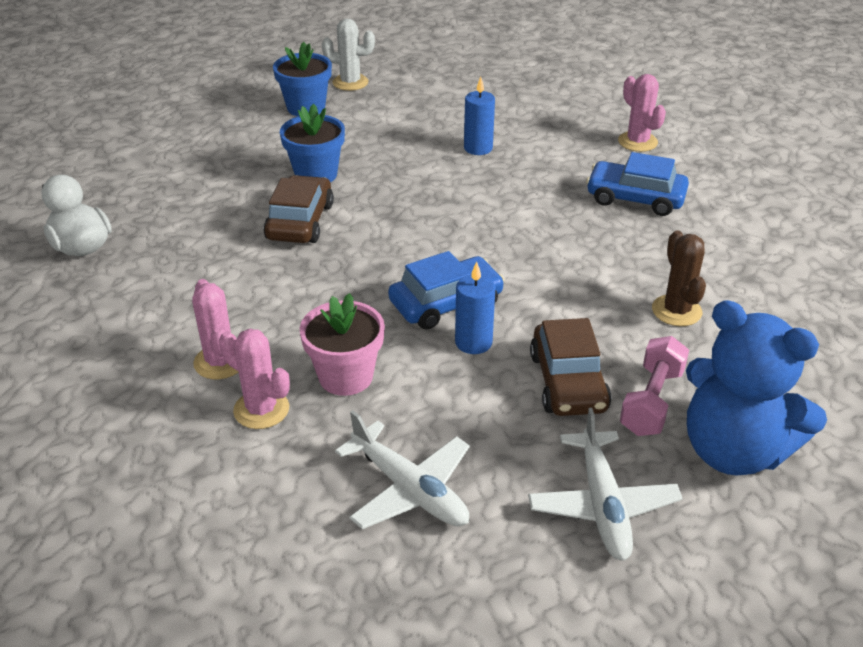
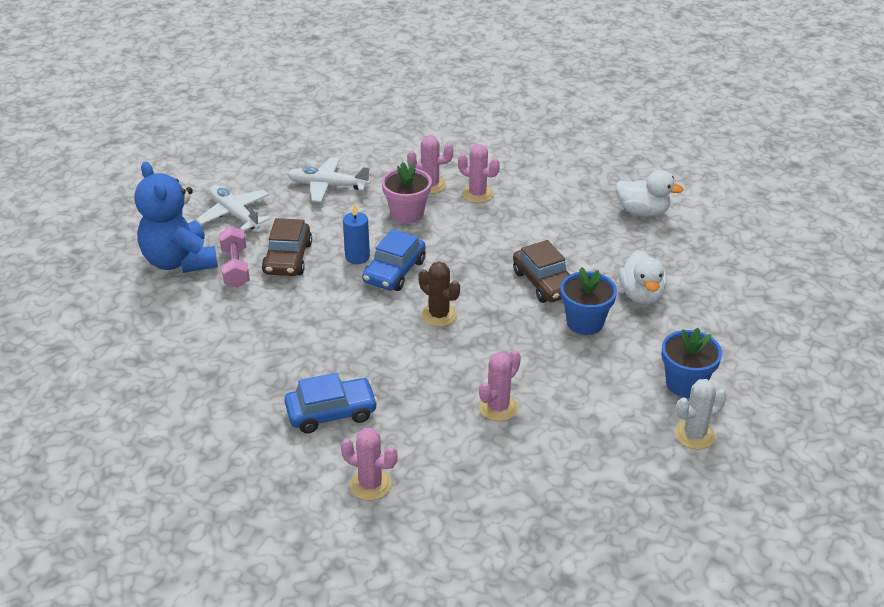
camera: 145 degrees right, 0 degrees up
blue candle [464,77,495,155] -> pink cactus [479,350,521,421]
brown car [530,318,612,416] -> brown car turned 135 degrees counterclockwise [262,218,312,276]
brown cactus [652,230,706,326] -> brown cactus moved to [418,262,460,327]
blue teddy bear [686,300,827,476] -> blue teddy bear turned 120 degrees counterclockwise [134,162,218,273]
none -> white duck [619,250,667,305]

